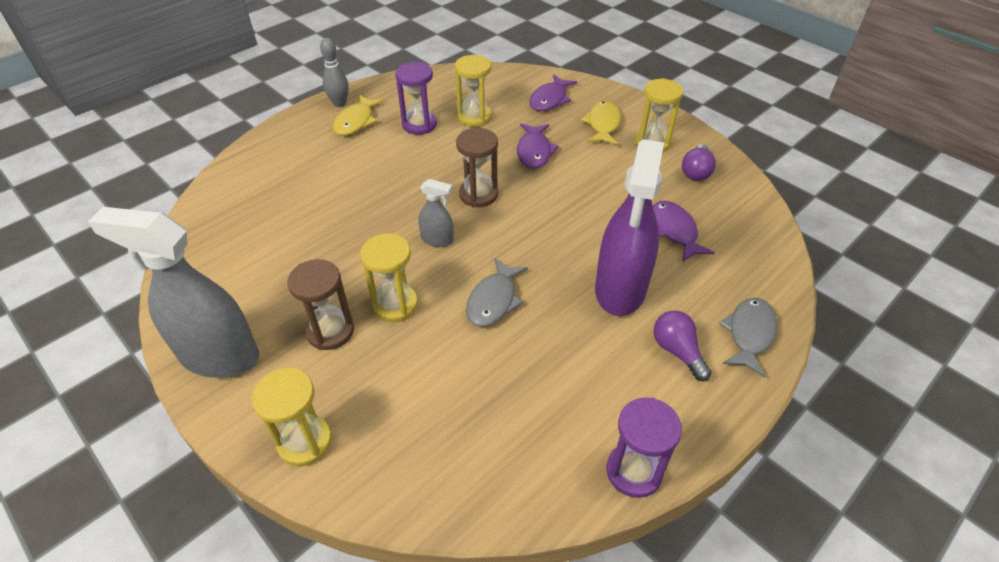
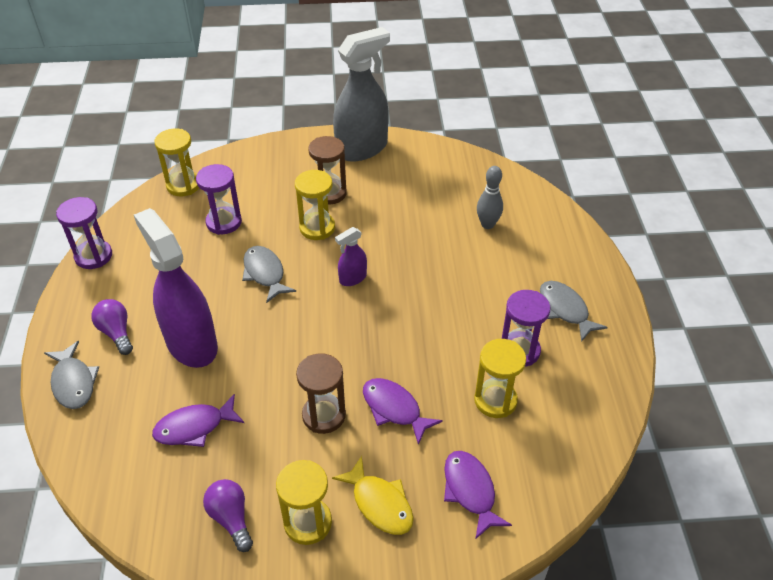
camera: 130 degrees right, 0 degrees up
yellow hourglass [251,368,332,466] -> yellow hourglass moved to [155,128,199,196]
grey bowling pin [320,38,349,107] -> grey bowling pin moved to [477,166,503,229]
yellow fish [333,95,384,135] -> grey fish [540,281,608,342]
grey spray bottle [418,179,454,247] -> purple spray bottle [335,227,367,286]
brown hourglass [456,128,498,207] -> brown hourglass moved to [296,353,346,434]
purple fish [653,201,715,262] -> purple fish turned 135 degrees clockwise [152,394,244,447]
purple light bulb [654,310,711,381] -> purple light bulb turned 135 degrees counterclockwise [91,299,133,355]
none -> purple hourglass [196,164,242,235]

